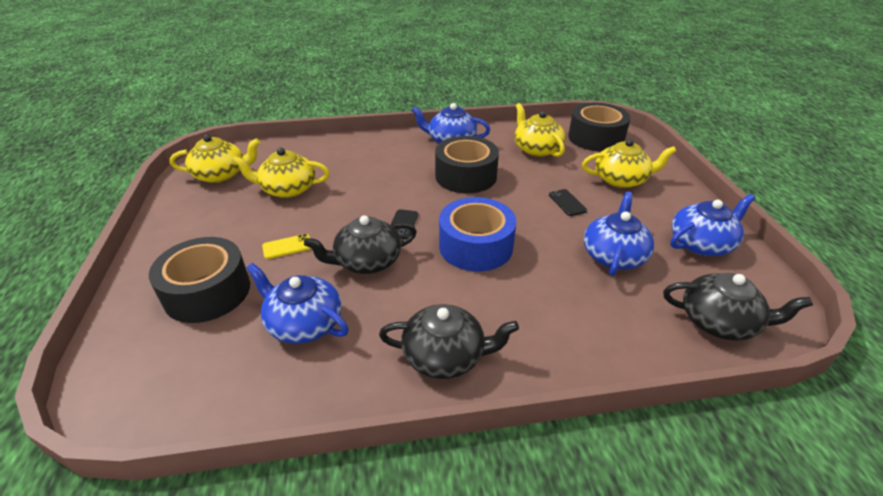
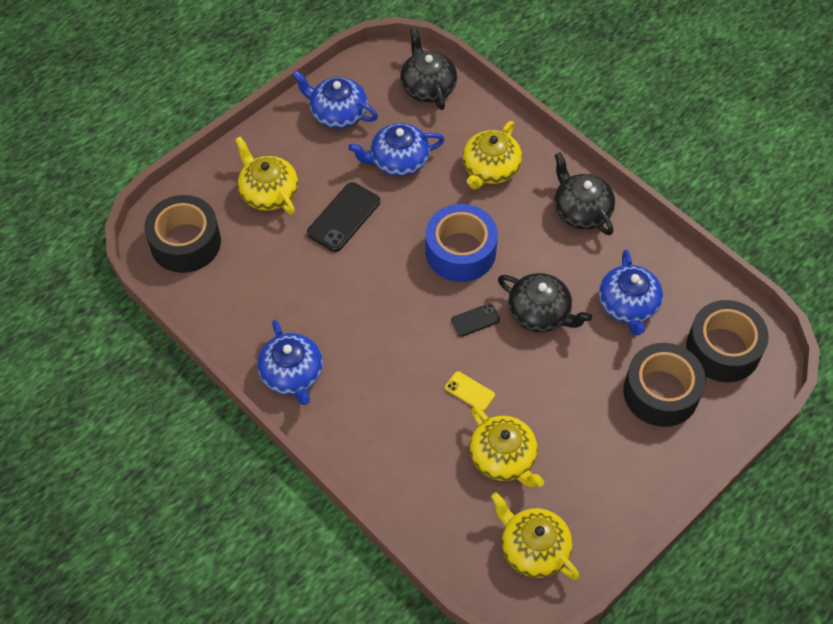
camera: 125 degrees left, 20 degrees up
yellow phone [262,234,312,259] -> yellow phone moved to [445,371,495,411]
black tape [435,136,499,193] -> black tape moved to [686,300,769,382]
yellow teapot [515,103,565,157] -> yellow teapot moved to [462,121,522,190]
black phone [549,189,587,216] -> black phone [307,182,380,252], size x1.78

